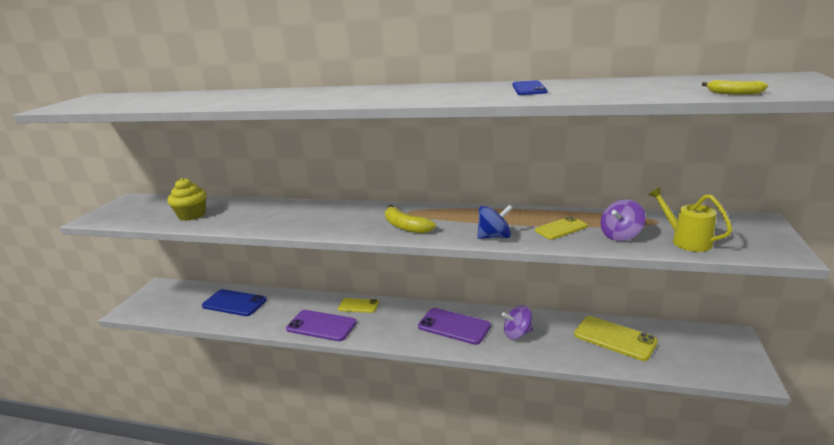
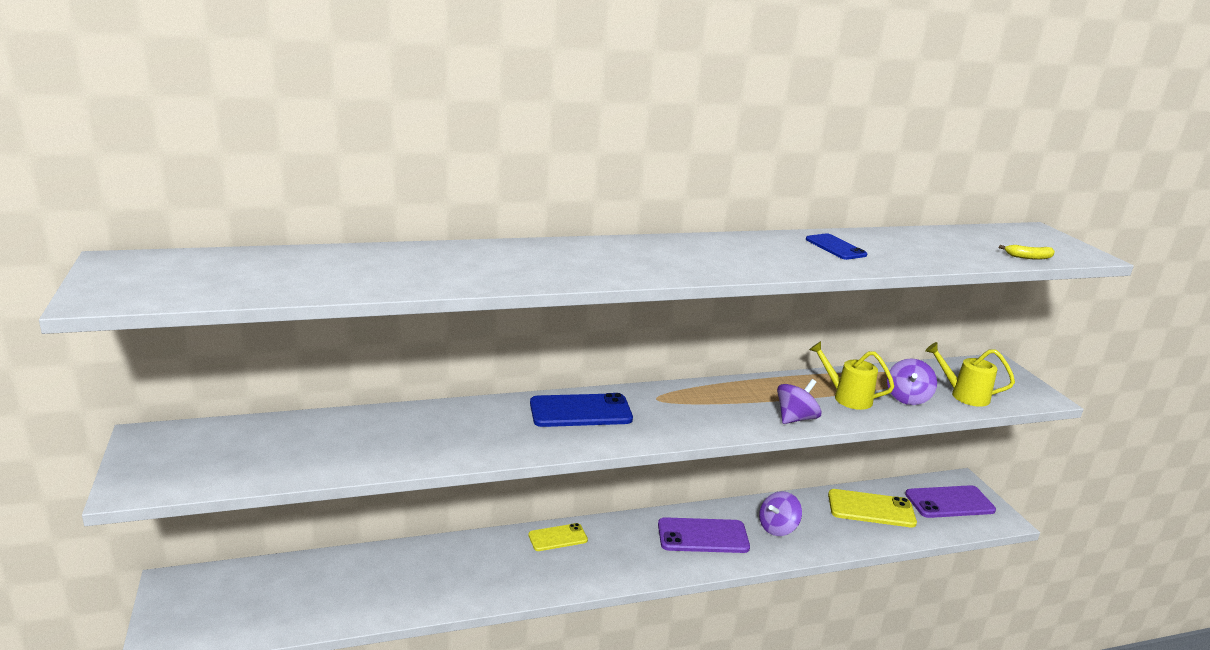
camera: 35 degrees left, 0 degrees up
yellow cupcake [167,178,206,221] -> none
blue phone [202,289,267,316] -> blue phone moved to [530,393,633,427]
purple phone [286,310,357,341] -> purple phone moved to [905,485,996,518]
yellow banana [385,205,436,233] -> none
blue spinning top [477,205,512,239] -> purple spinning top [777,379,822,424]
yellow phone [535,216,588,240] -> yellow watering can [809,341,894,410]

